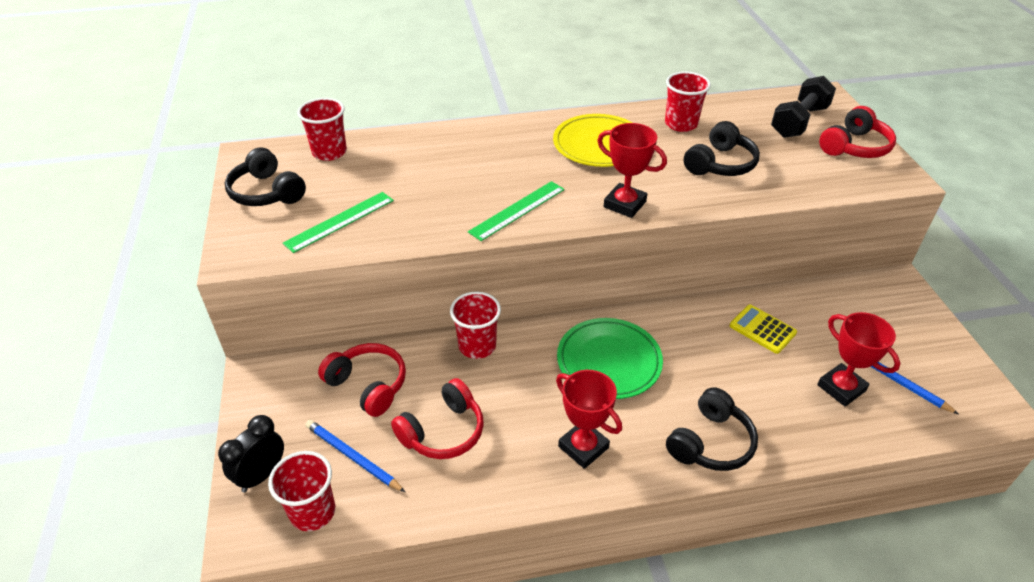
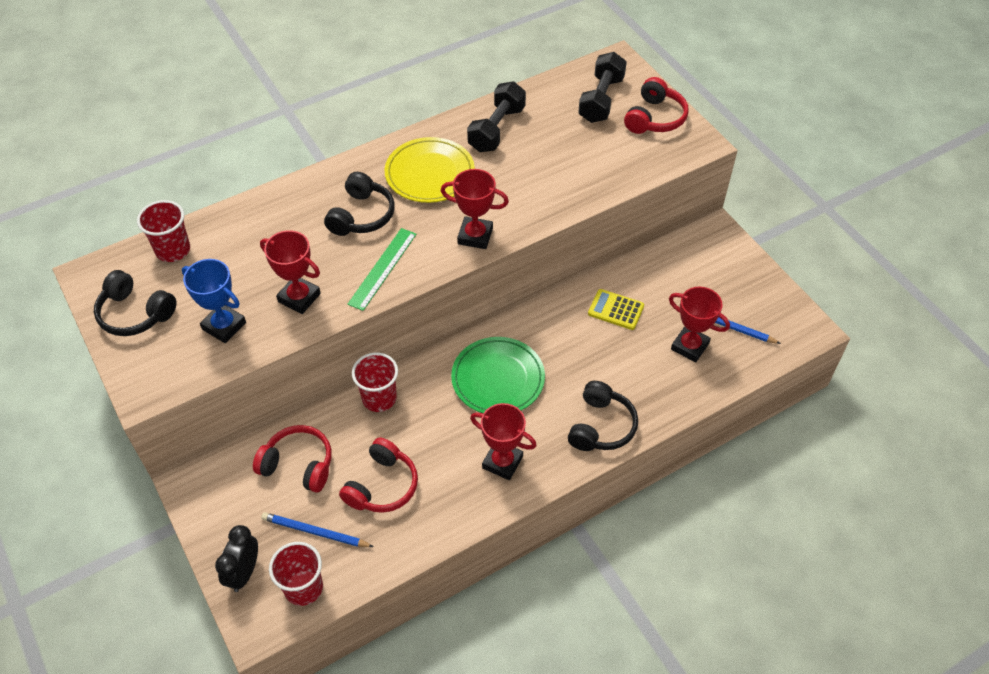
camera: 20 degrees left, 10 degrees up
green ruler [283,192,394,253] -> blue trophy [182,259,246,343]
red cup [665,71,711,132] -> black dumbbell [467,81,526,152]
black headphones [684,121,760,176] -> black headphones moved to [324,172,395,236]
none -> red trophy [260,230,321,314]

